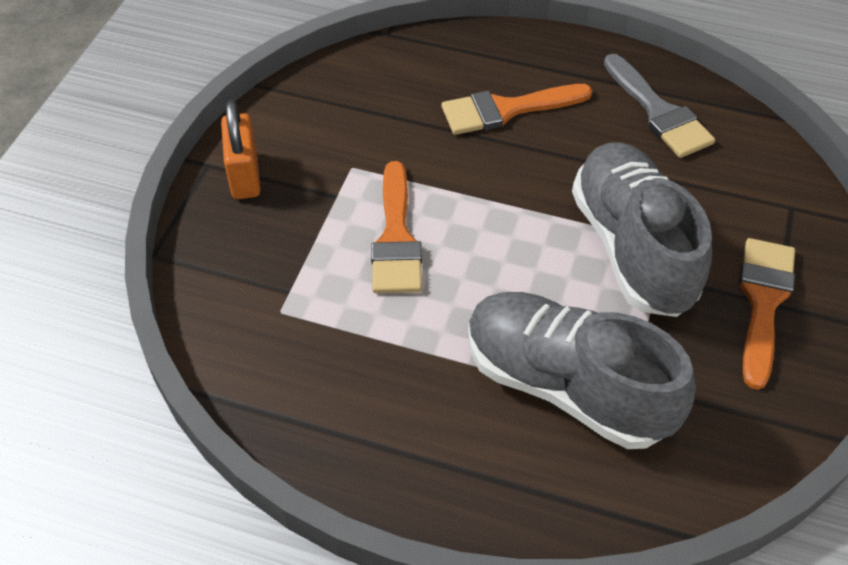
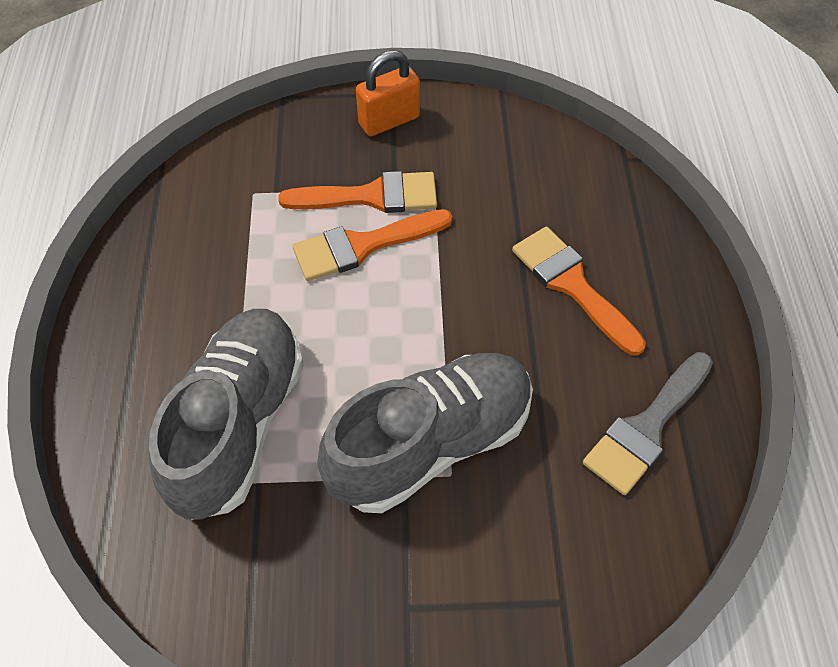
camera: 70 degrees right, 5 degrees up
orange brush [739,238,795,390] -> orange brush moved to [278,171,437,213]

